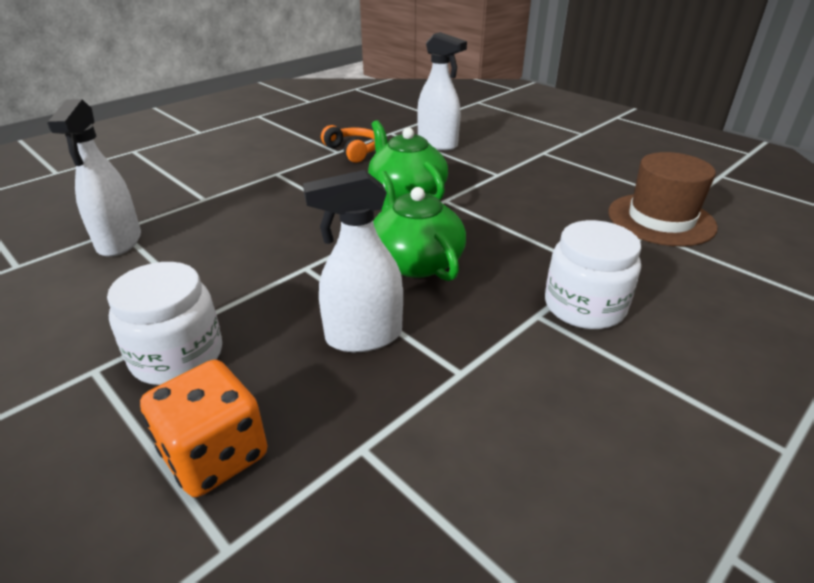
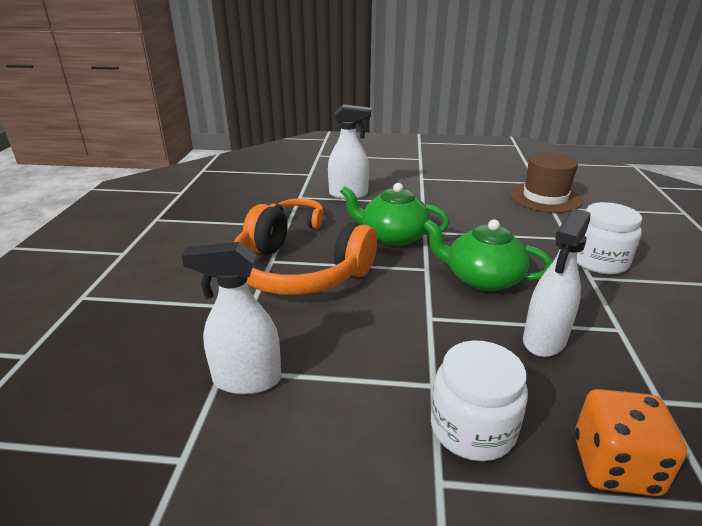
camera: 40 degrees left, 5 degrees down
white spray bottle [47,99,141,257] -> white spray bottle turned 135 degrees clockwise [182,242,281,394]
none -> orange headphones [234,204,377,295]

